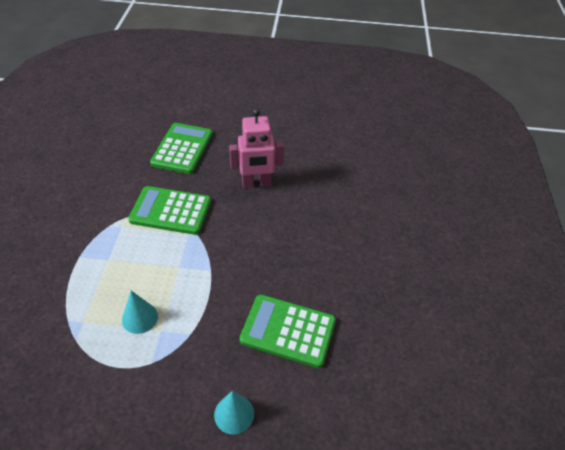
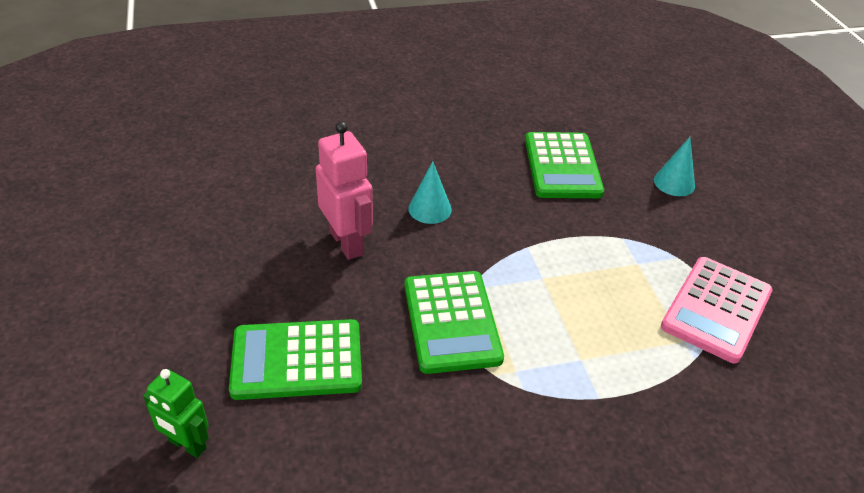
camera: 110 degrees left, 5 degrees down
turquoise cone [122,291,158,334] -> turquoise cone moved to [408,161,452,224]
none -> green robot [143,369,209,458]
none -> pink calculator [661,257,773,364]

